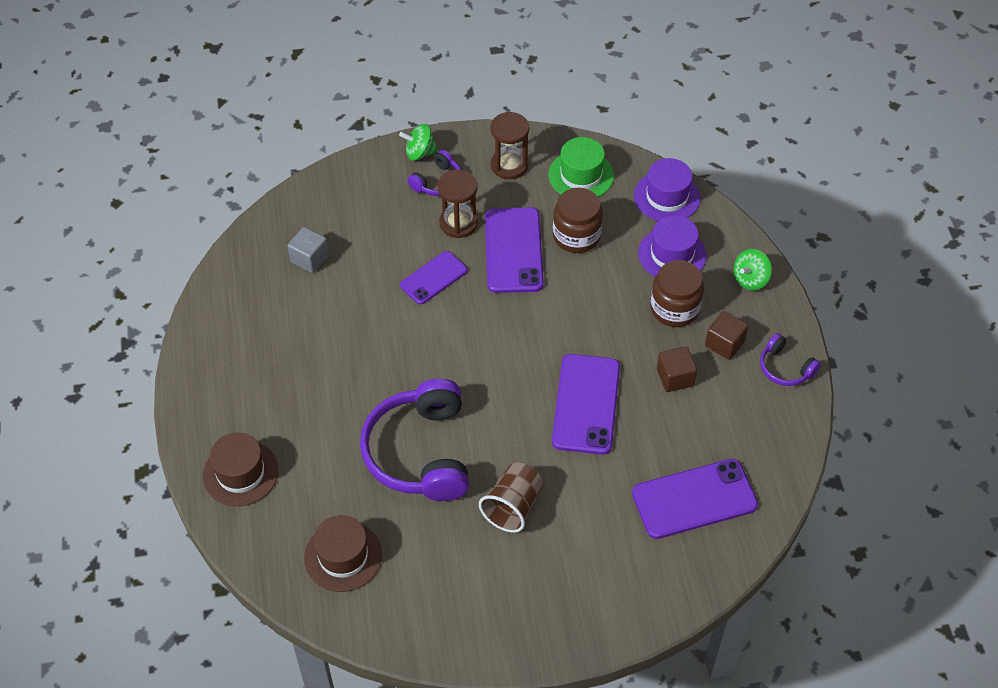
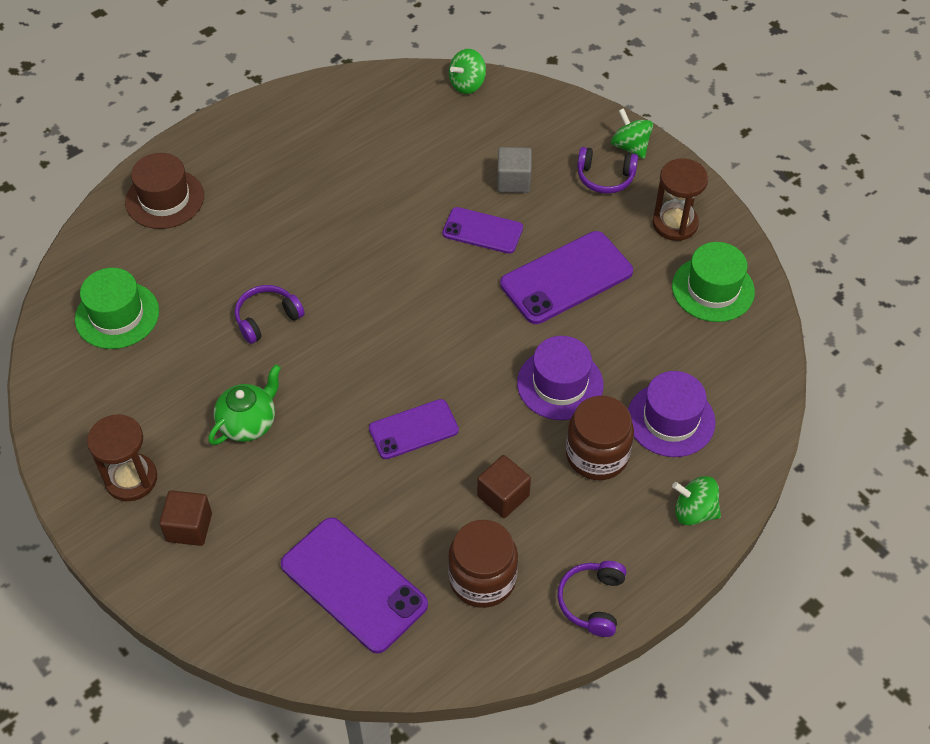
camera: 60 degrees right, 0 degrees up
grey cube [287,227,329,273] -> grey cube moved to [497,147,532,193]
brown hat [304,515,382,592] -> green hat [75,268,159,349]
purple headphones [360,379,469,501] -> purple headphones [235,285,305,344], size x0.48
brown hourglass [438,170,478,238] -> brown hourglass moved to [87,414,157,501]
brown cup [479,462,544,532] -> green teapot [208,364,281,445]
purple phone [552,354,620,455] -> purple phone [369,399,459,459], size x0.62
brown jar [553,188,603,253] -> brown jar moved to [448,520,518,608]
purple hat [634,158,700,221] -> purple hat moved to [517,336,604,420]
brown cube [705,311,748,360] -> brown cube moved to [159,490,212,546]
none -> green spinning top [449,49,486,94]

